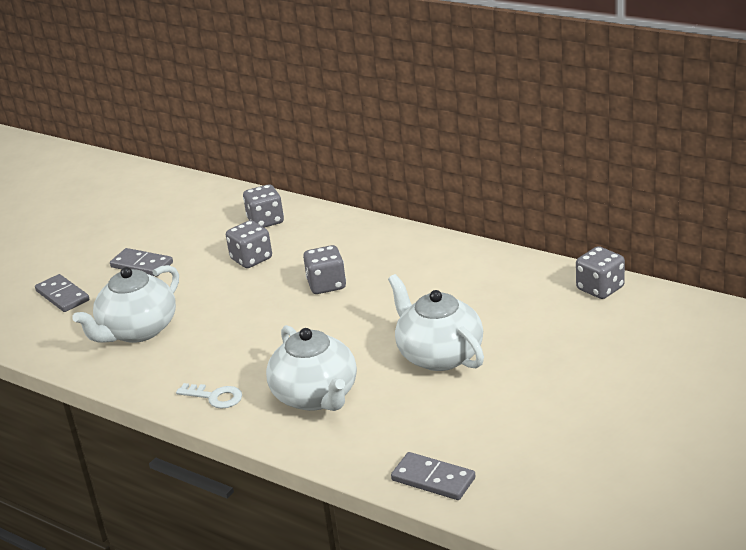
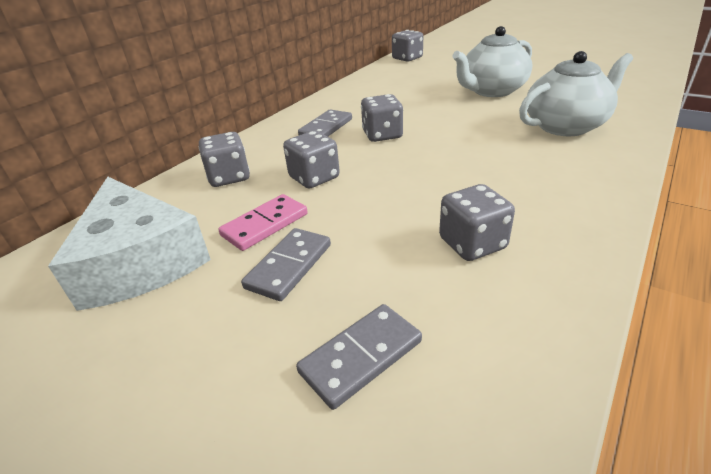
camera: 90 degrees left, 5 degrees up
white teapot [72,265,179,343] -> grey dice [439,184,515,261]
white key [176,383,242,409] -> none
grey domino [391,452,475,500] -> grey domino moved to [298,109,352,137]
none -> white cheese [48,177,211,311]
none -> pink domino [218,194,307,251]

